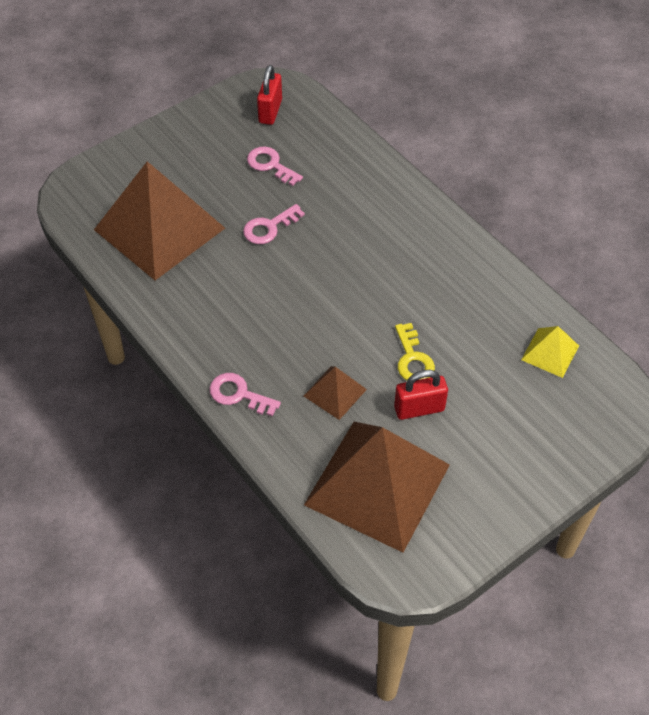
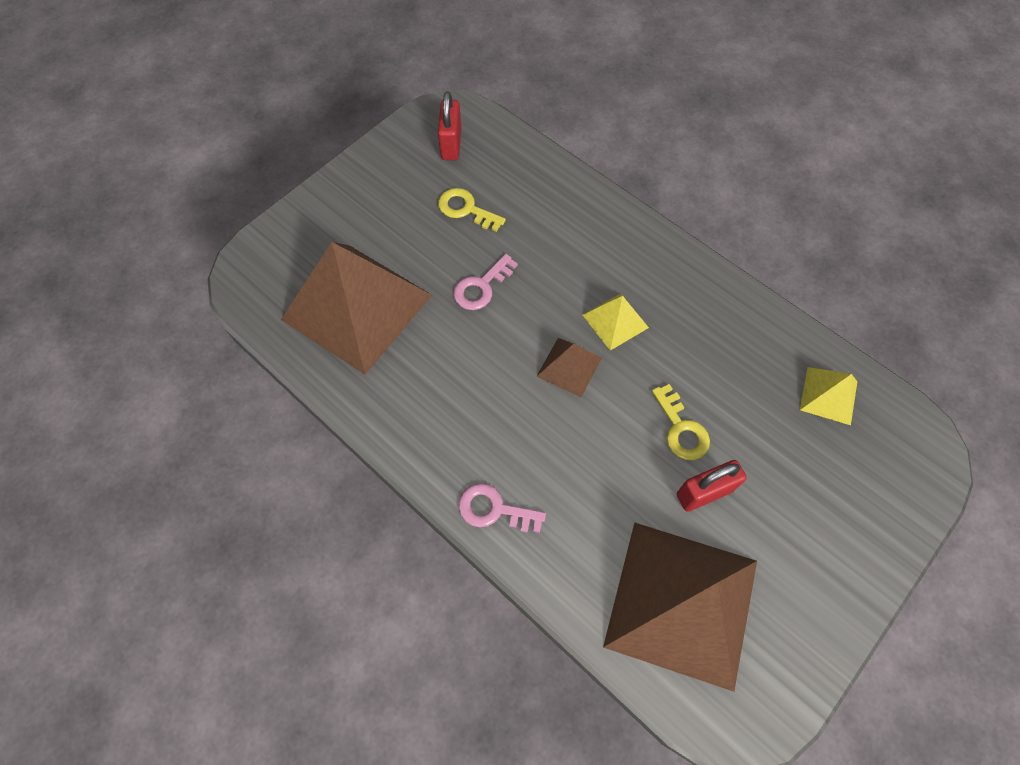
camera: 10 degrees left, 10 degrees up
pink key [247,146,303,186] -> yellow key [438,188,506,232]
brown pyramid [304,366,367,420] -> brown pyramid moved to [537,338,602,397]
none -> yellow pyramid [583,293,649,351]

